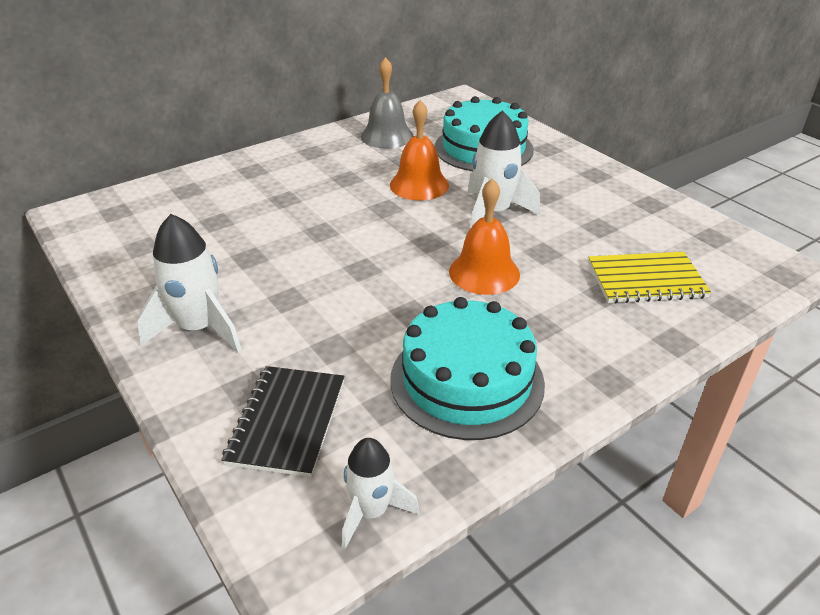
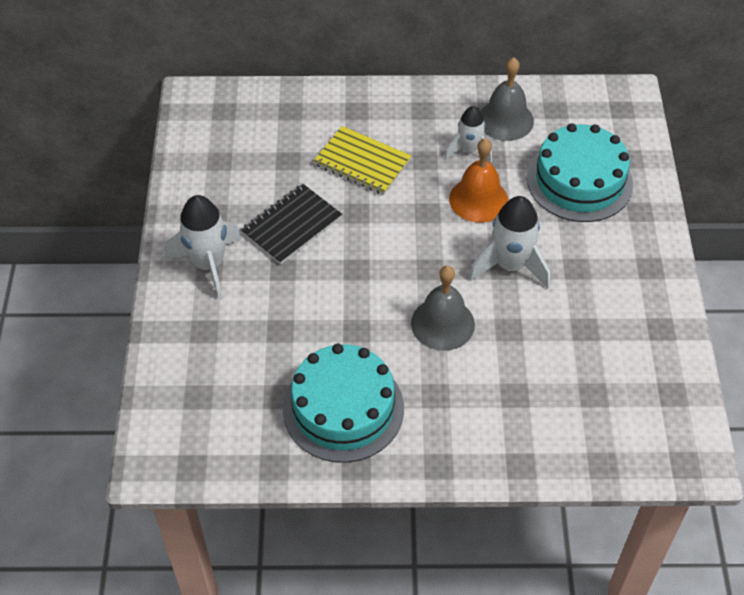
camera: 35 degrees right, 15 degrees up
black notebook [222,366,344,477] -> black notebook moved to [241,184,342,265]
white rocket [342,438,420,549] -> white rocket moved to [445,106,492,163]
orange bell [449,178,520,295] -> grey bell [411,265,475,351]
yellow notebook [588,252,711,303] -> yellow notebook moved to [313,126,411,195]

